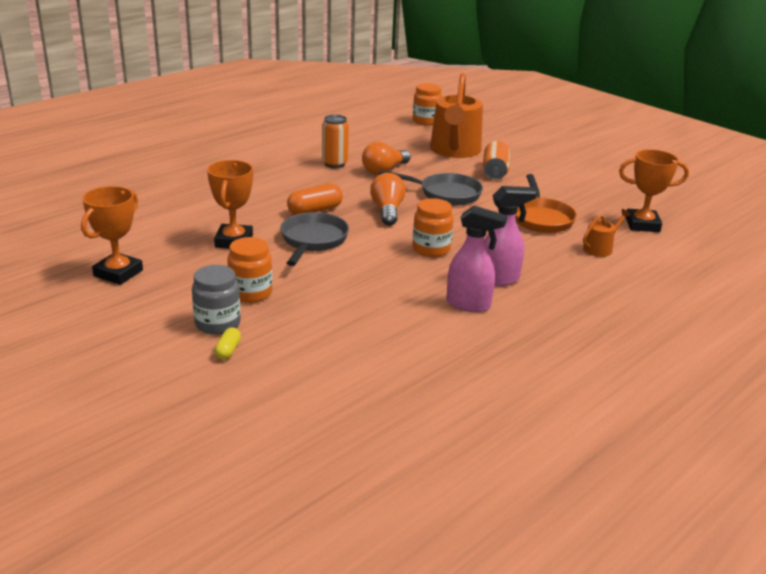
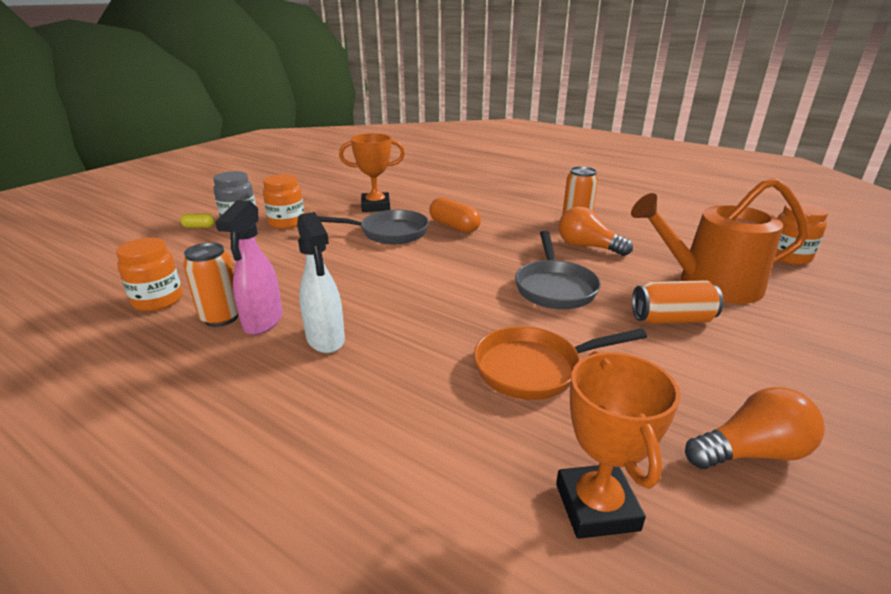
camera: 80 degrees right, 0 degrees up
orange trophy [81,186,143,285] -> none
orange light bulb [370,173,406,226] -> orange light bulb moved to [685,387,825,469]
orange jar [412,198,454,257] -> orange jar moved to [116,238,183,311]
pink spray bottle [485,186,537,286] -> white spray bottle [297,212,345,353]
orange watering can [583,209,631,257] -> none
none -> orange can [183,242,238,327]

